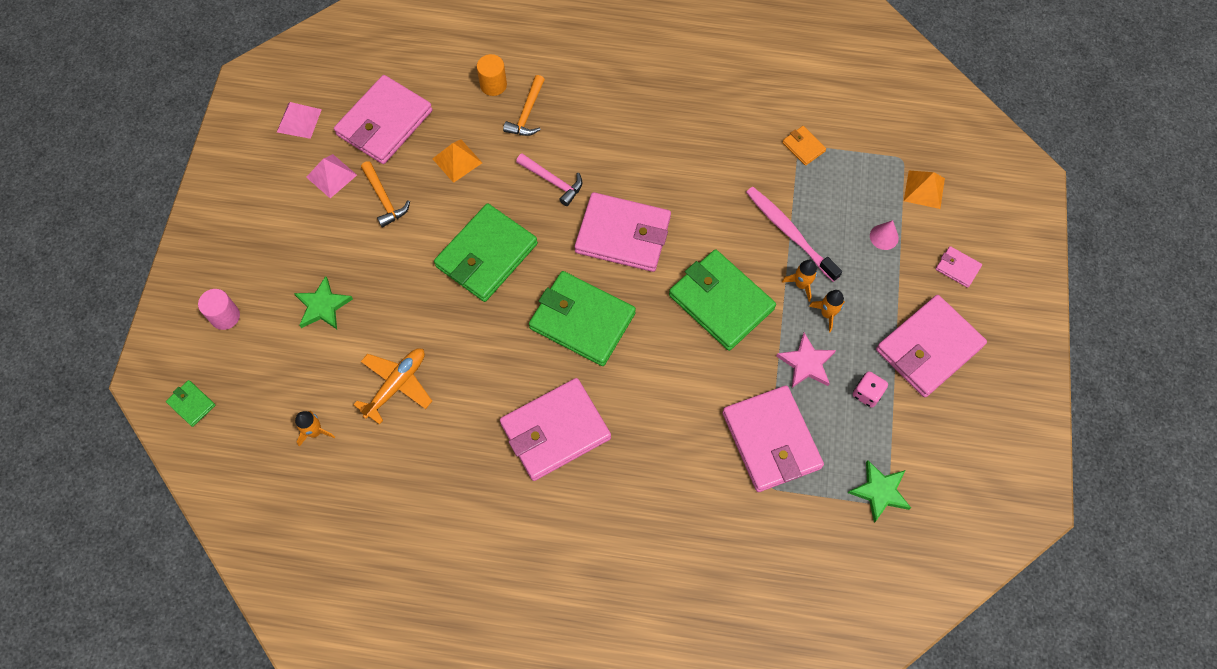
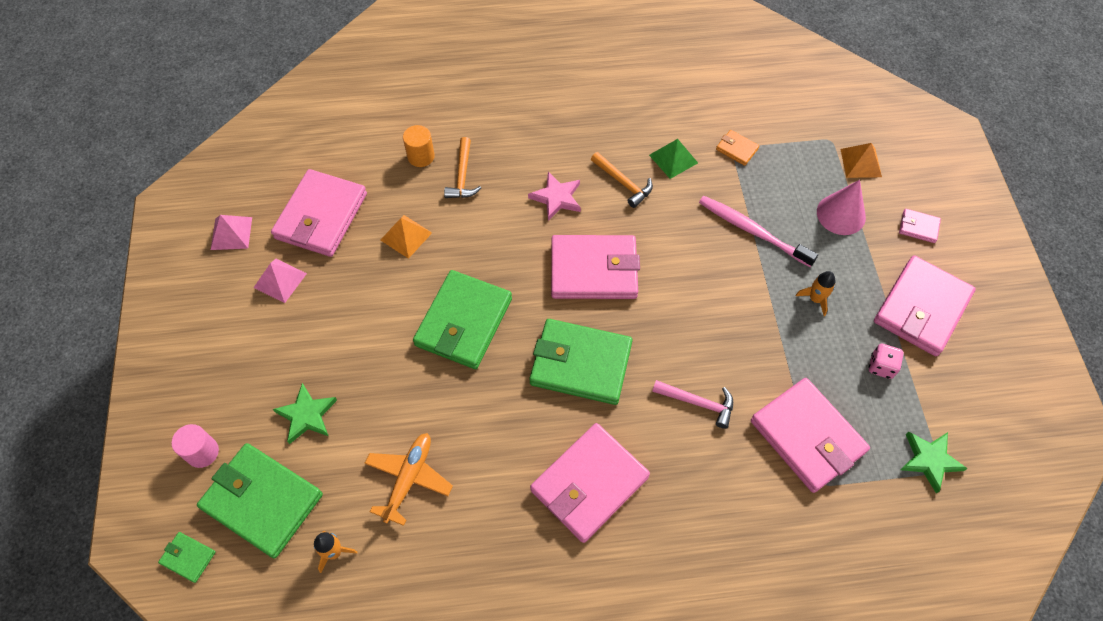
camera: 15 degrees left, 5 degrees down
orange hammer [361,161,410,227] -> orange hammer moved to [591,152,653,208]
pink hammer [516,153,582,206] -> pink hammer moved to [652,380,733,429]
green wallet [669,249,776,351] -> green wallet moved to [197,443,323,559]
pink star [776,333,836,388] -> pink star moved to [528,172,581,221]
orange rocket [782,260,817,302] -> none
pink cone [870,220,899,250] -> pink cone [817,180,866,235], size x1.71
none -> green pyramid [649,139,698,179]

